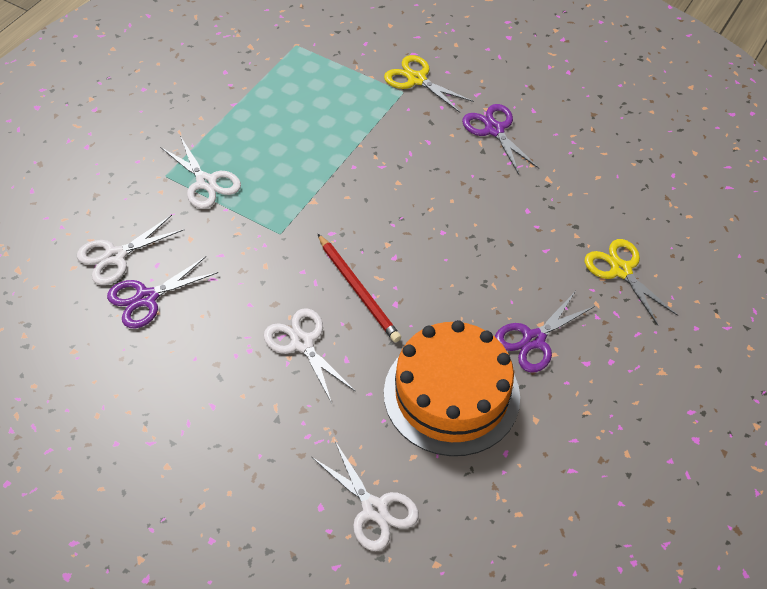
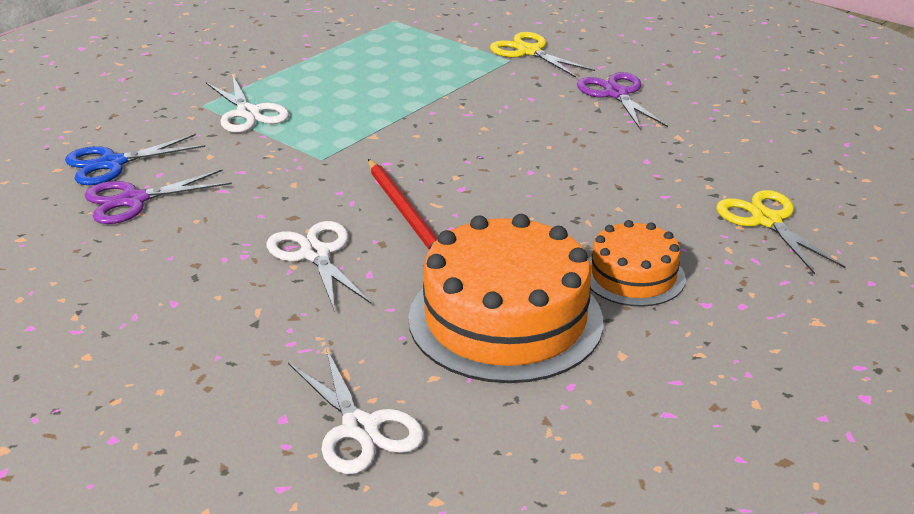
camera: 10 degrees right, 20 degrees down
white scissors [77,215,184,285] -> blue scissors [65,134,205,185]
purple scissors [495,292,595,373] -> orange cake [589,220,686,307]

